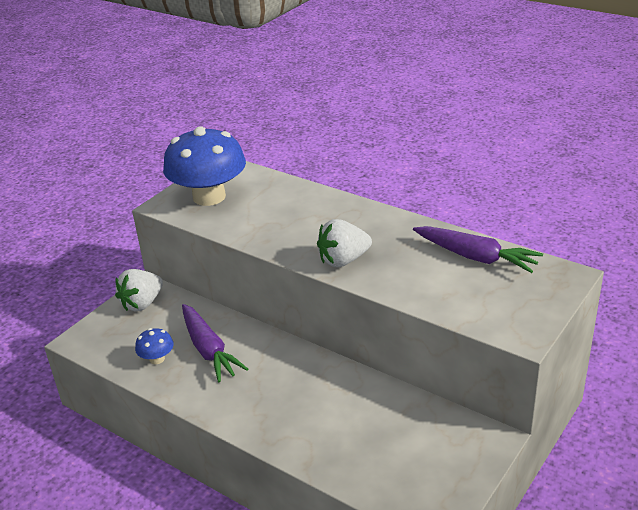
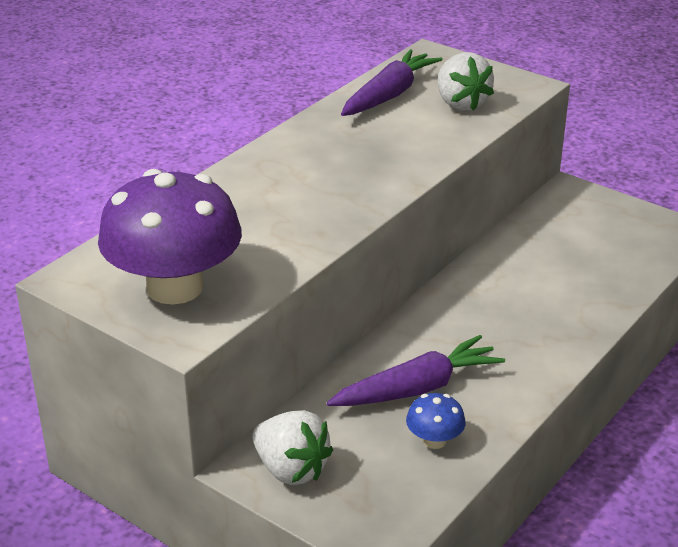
camera: 90 degrees left, 0 degrees up
blue mushroom [163,126,246,206] -> purple mushroom [98,169,242,305]
white strawberry [317,219,372,267] -> white strawberry moved to [438,52,494,111]

